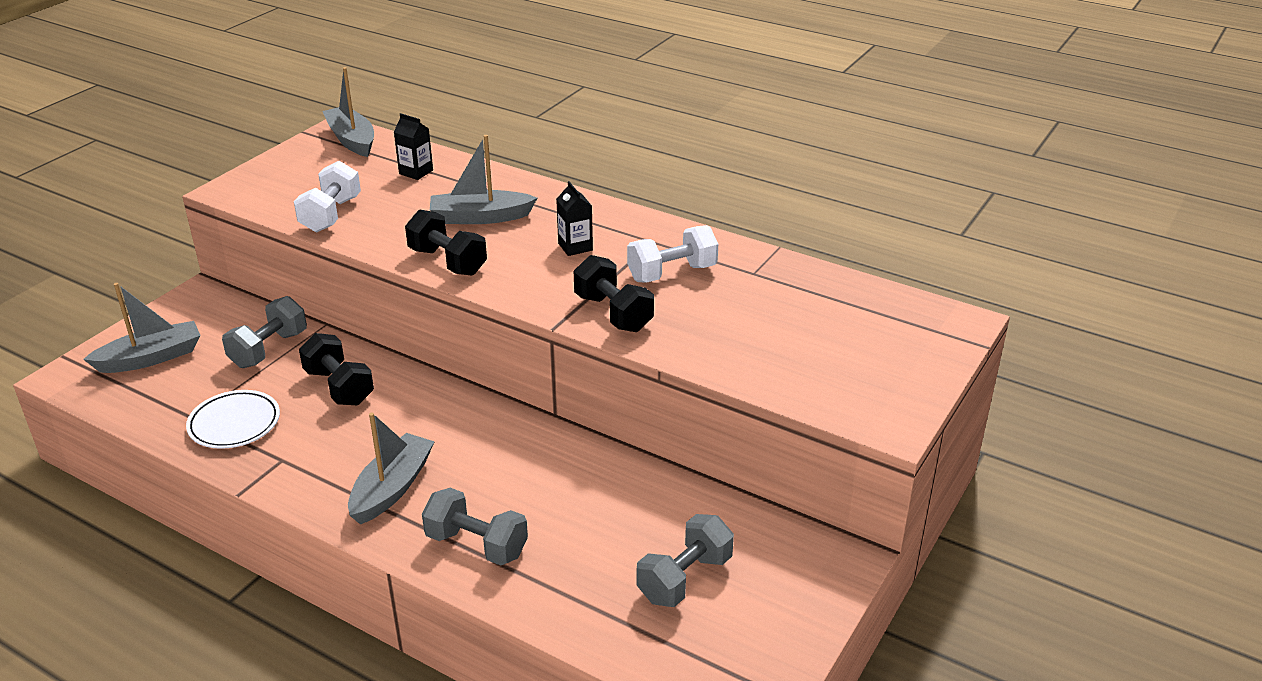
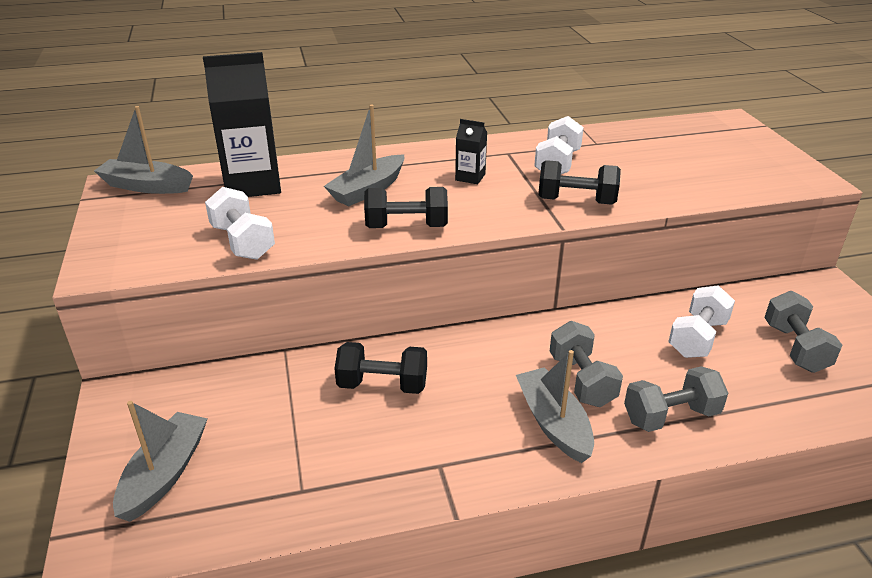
camera: 45 degrees left, 0 degrees up
white plate [186,390,280,449] -> none
grey dumbbell [222,296,307,368] -> grey dumbbell moved to [550,321,623,407]
black carton [394,113,433,180] -> black carton [203,52,281,197], size x2.14
none -> white dumbbell [668,285,735,358]

